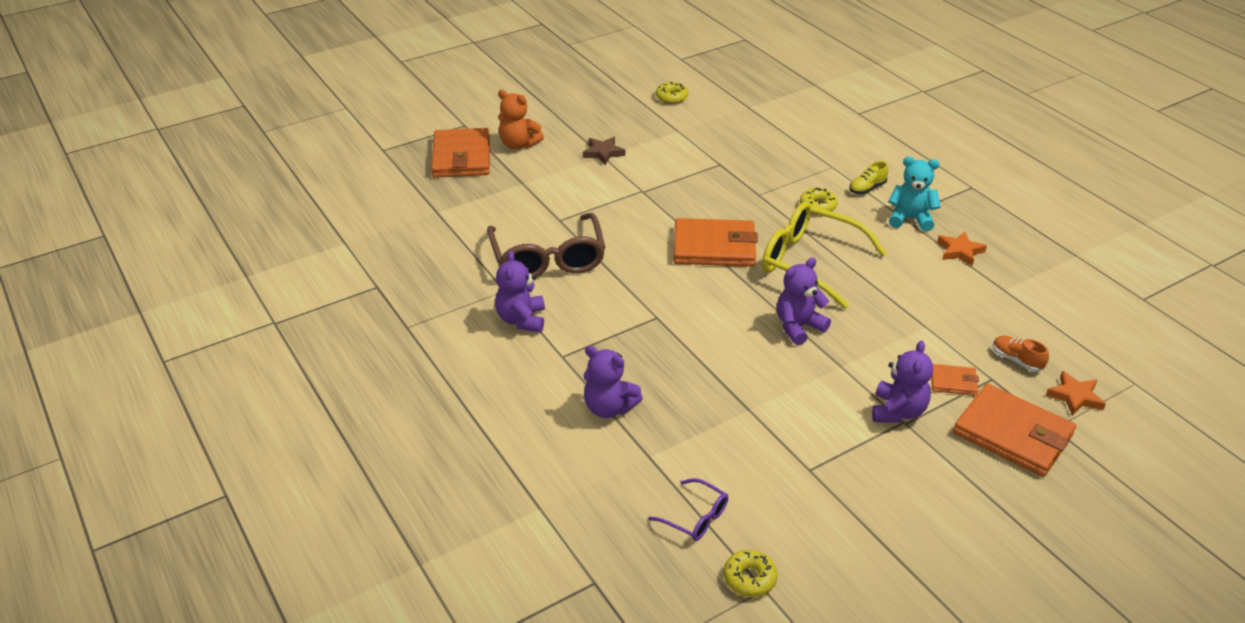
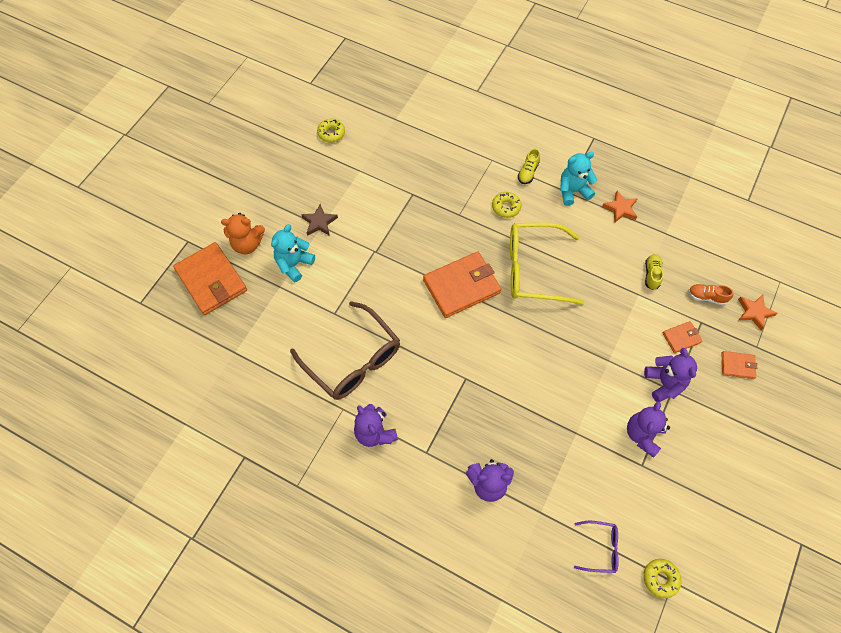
camera: 30 degrees left, 25 degrees up
purple teddy bear [777,258,831,345] -> purple teddy bear moved to [627,401,670,458]
orange wallet [953,384,1076,477] -> orange wallet [721,351,757,379], size x0.48
none -> turquoise teddy bear [271,224,315,282]
none -> yellow shoe [645,254,663,290]

